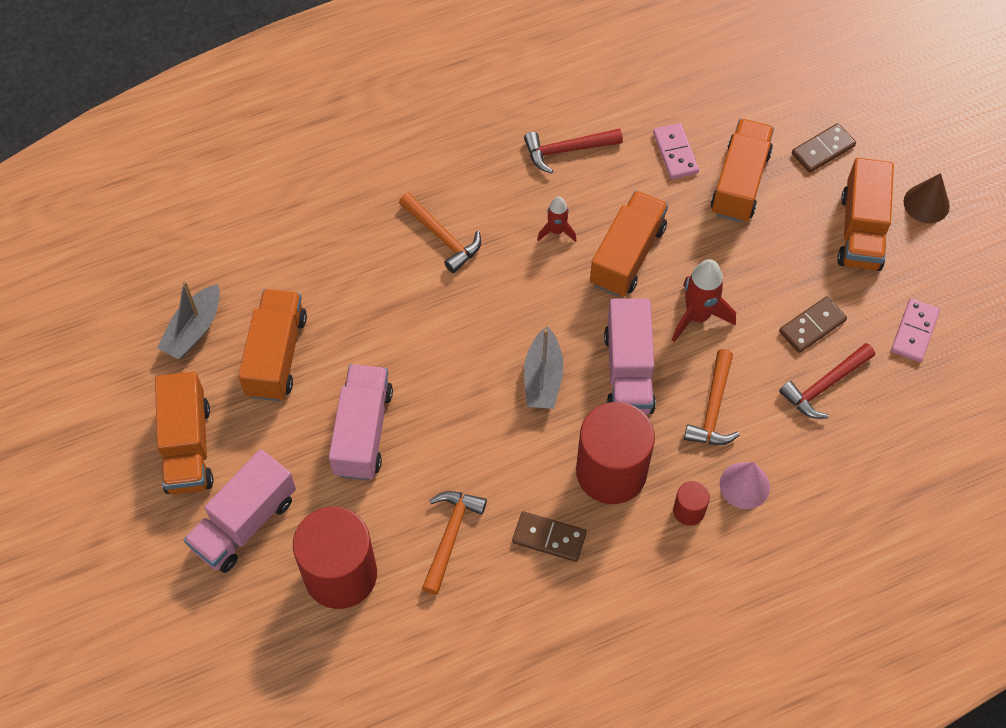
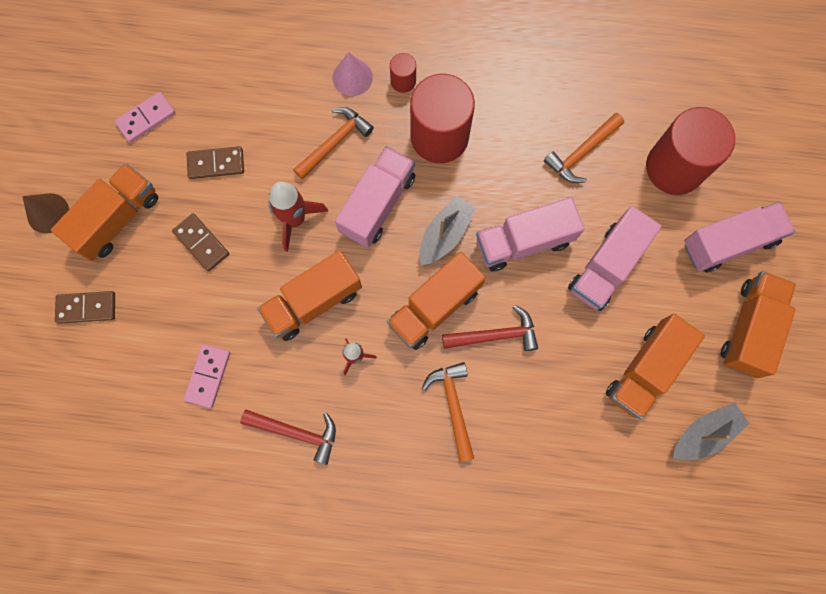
camera: 150 degrees left, 15 degrees up
brown domino [512,511,586,562] -> brown domino moved to [172,213,229,272]
orange truck [711,119,774,223] -> orange truck moved to [387,252,486,350]
red hammer [779,343,875,419] -> red hammer moved to [442,305,538,351]
none -> pink truck [476,197,584,271]

